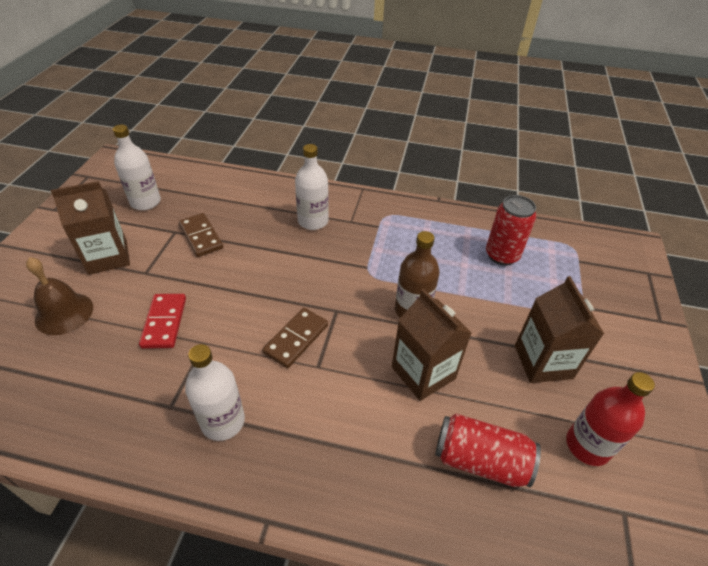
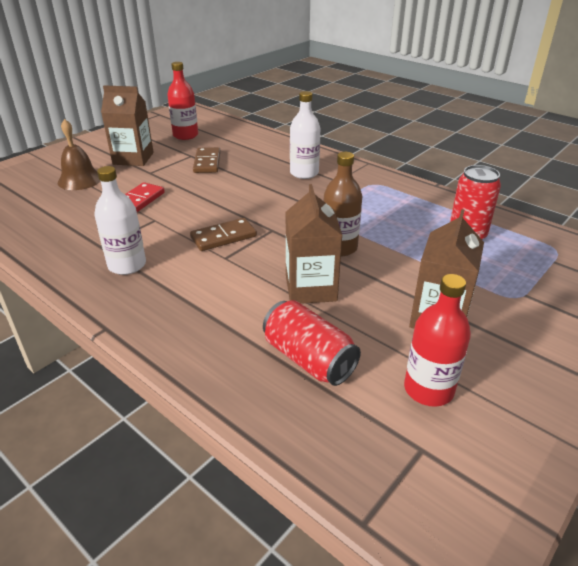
camera: 30 degrees right, 10 degrees down
white bottle [113,125,161,210] -> red bottle [167,62,198,140]

